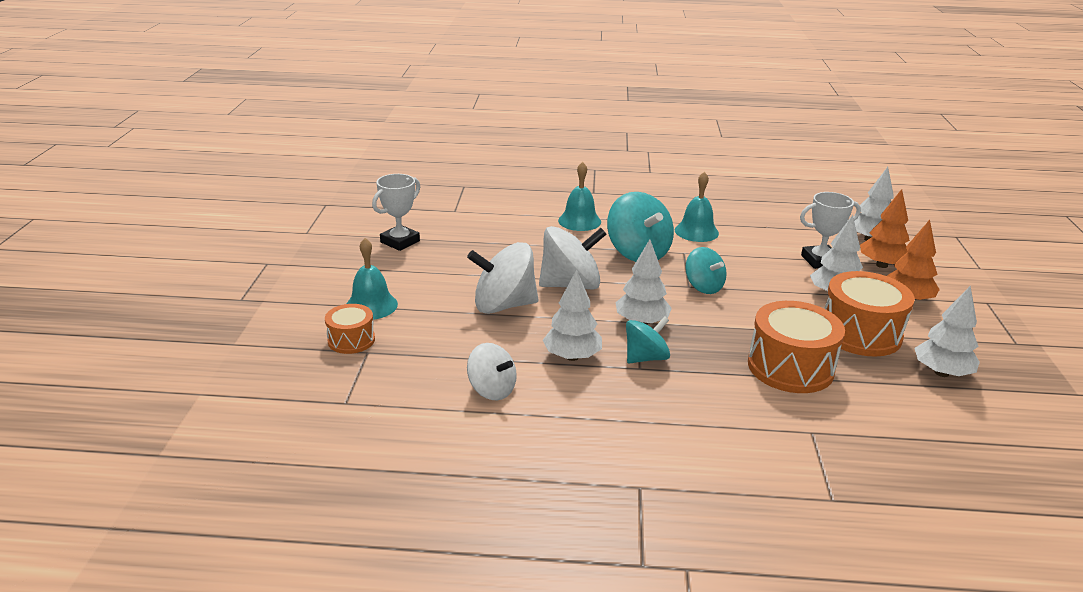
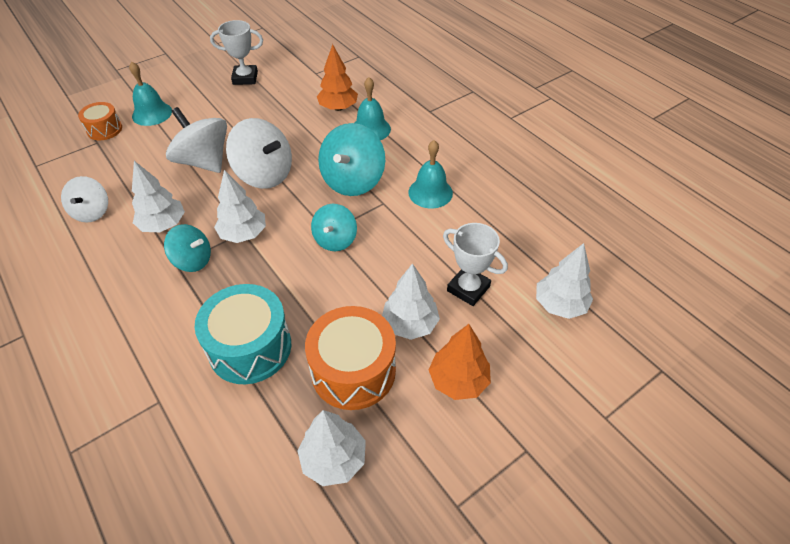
camera: 50 degrees right, 20 degrees up
orange drum [748,301,845,393] -> turquoise drum [194,284,291,384]
orange tree [860,189,910,268] -> orange tree moved to [317,44,358,111]

